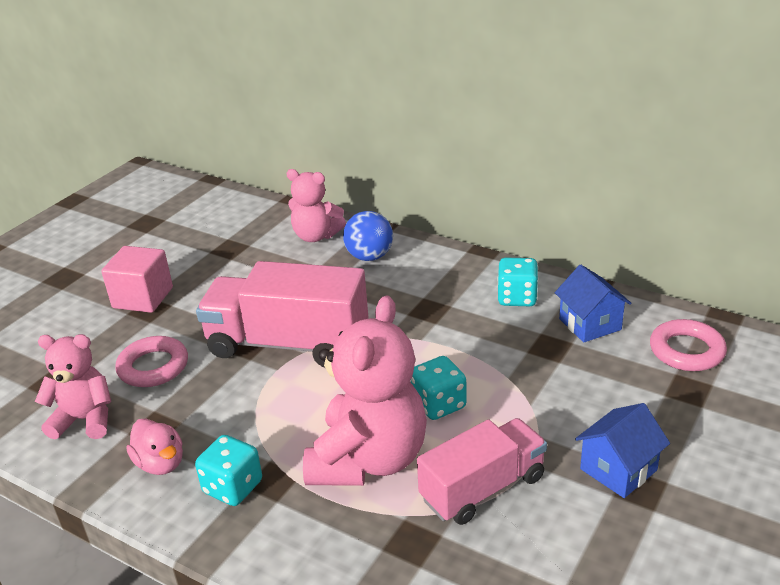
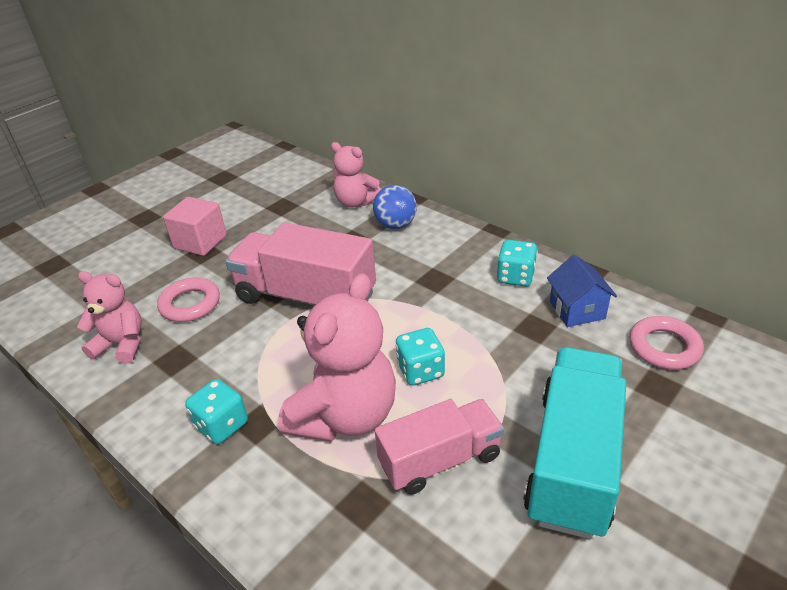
camera: 10 degrees right, 5 degrees up
pink duck [127,418,183,475] -> none
blue house [575,403,670,498] -> turquoise truck [523,347,626,539]

